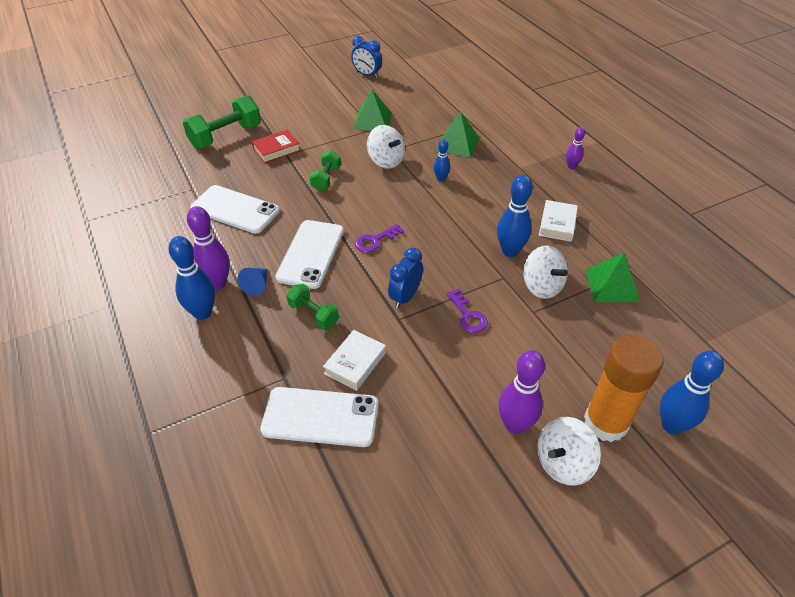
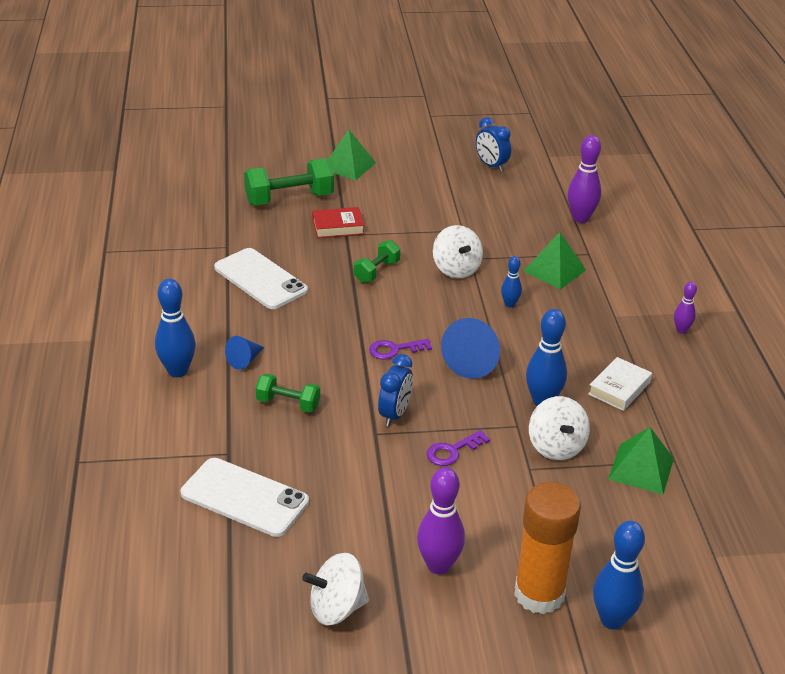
camera: 20 degrees right, 10 degrees down
purple bowling pin [187,206,230,289] -> purple bowling pin moved to [567,135,601,223]
white phone [275,220,344,289] -> none
green dumbbell [287,284,339,330] -> green dumbbell turned 45 degrees counterclockwise [256,374,320,412]
white book [323,330,386,391] -> none
green pyramid [353,90,392,131] -> green pyramid moved to [328,130,376,180]
blue clock [388,248,423,308] -> blue clock turned 150 degrees clockwise [378,354,413,426]
purple key [447,289,488,333] -> purple key turned 60 degrees clockwise [426,430,490,466]
white spinning top [537,417,601,486] -> white spinning top moved to [302,553,369,625]
none -> blue cone [441,318,500,379]

